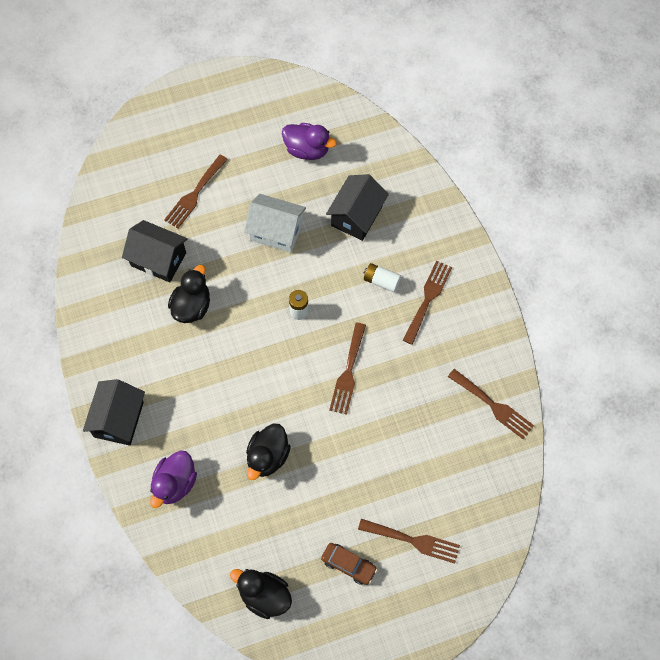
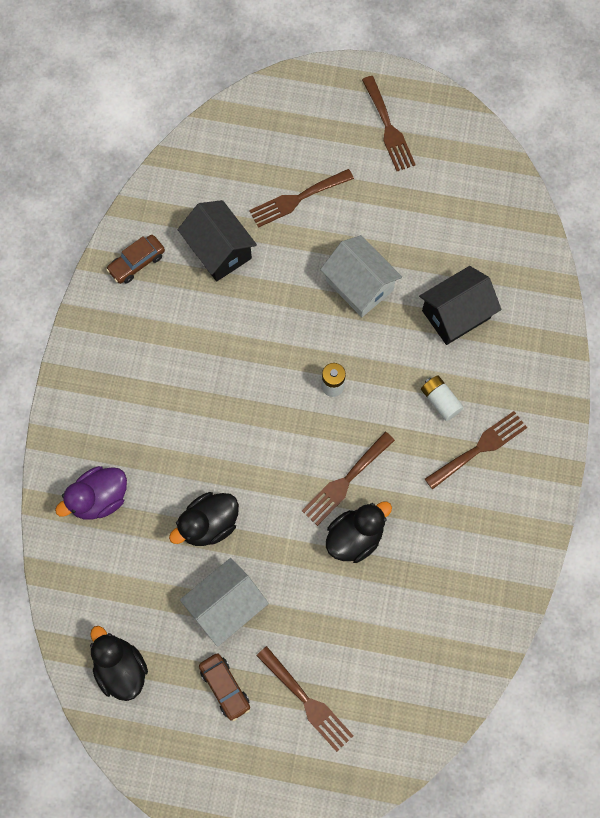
camera: 30 degrees right, 5 degrees up
black house [83,379,145,446] -> none
black duck [168,265,210,323] -> black duck moved to [326,502,392,563]
purple duck [282,123,337,160] -> none
brown fork [448,369,534,439] -> brown fork moved to [362,76,416,171]
none -> brown car [106,235,165,284]
none -> white house [180,558,269,647]

